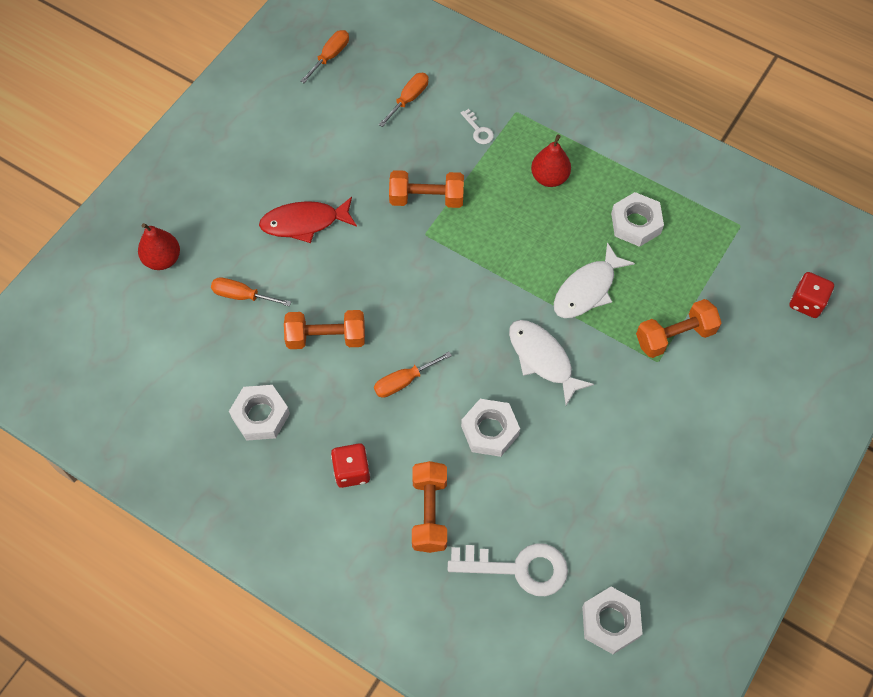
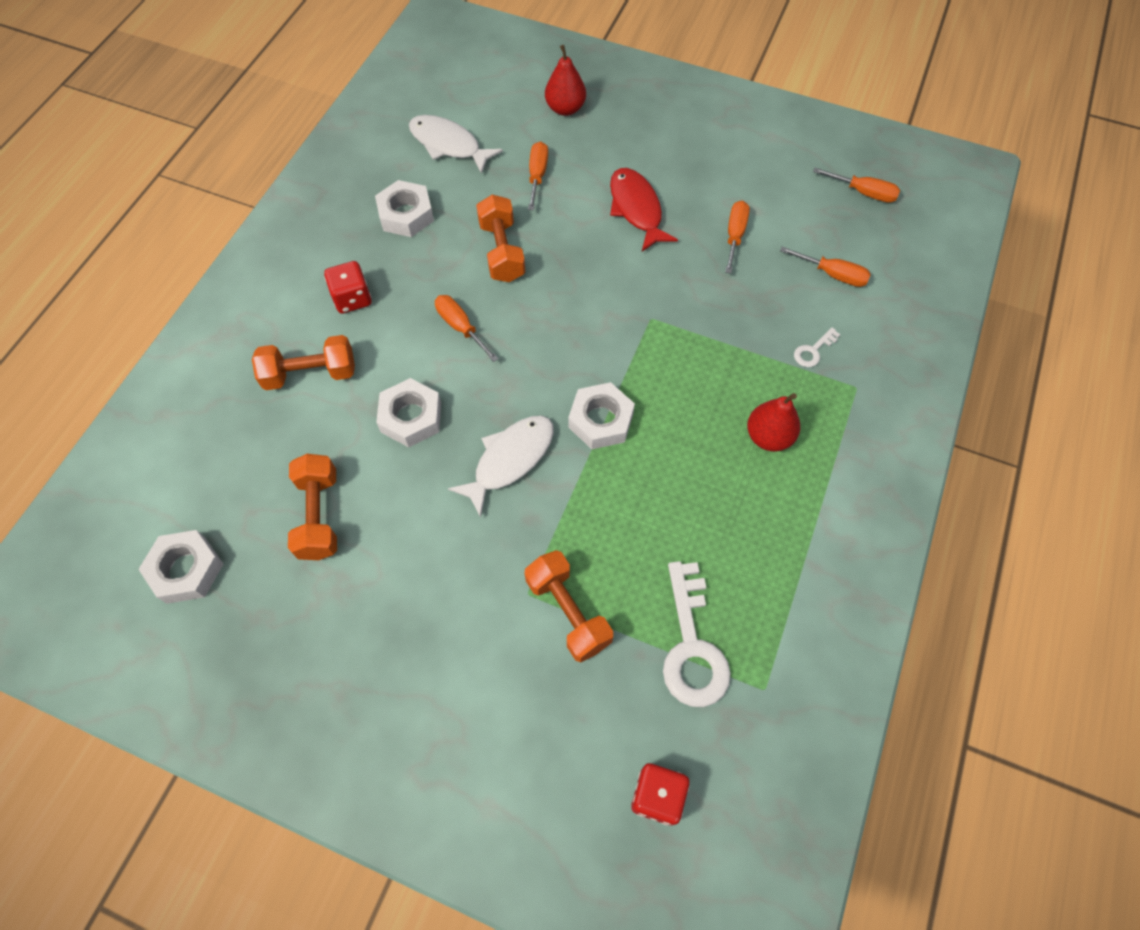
camera: 80 degrees right, 0 degrees up
orange dumbbell [389,170,464,208] -> orange dumbbell moved to [288,454,337,560]
white key [448,543,568,596] -> white key moved to [663,561,731,707]
white fish [554,242,635,318] -> white fish moved to [409,115,503,174]
white nut [611,192,664,247] -> white nut moved to [568,382,635,449]
none -> orange screwdriver [725,200,750,273]

